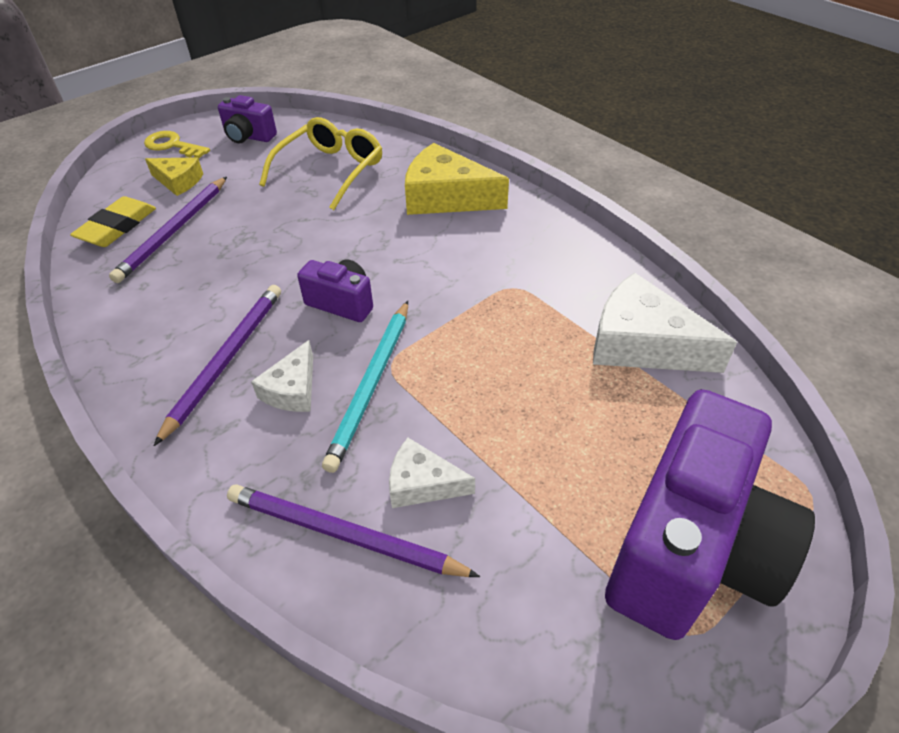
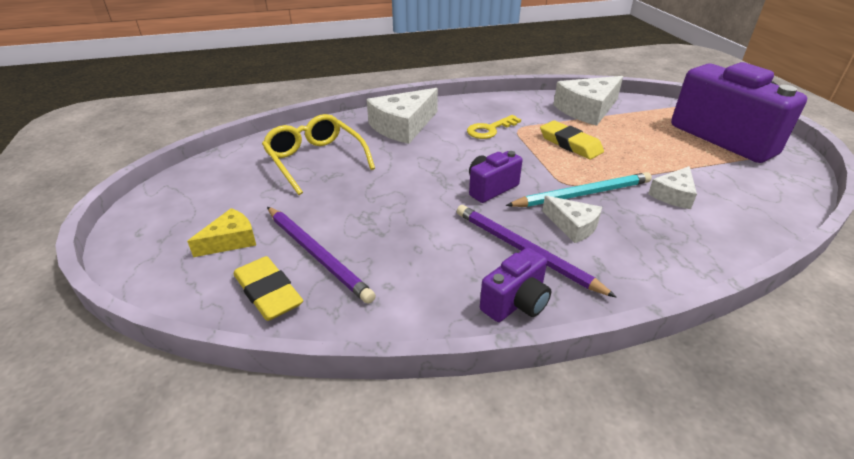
camera: 65 degrees left, 10 degrees down
yellow key [144,131,210,158] -> yellow key moved to [467,115,521,139]
purple camera [218,95,277,143] -> purple camera moved to [480,248,551,322]
purple pencil [227,484,480,577] -> none
turquoise pencil [322,301,408,473] -> turquoise pencil turned 60 degrees counterclockwise [506,172,652,207]
yellow cheese [405,143,509,215] -> white cheese [367,88,438,144]
none -> yellow eraser [540,121,604,159]

